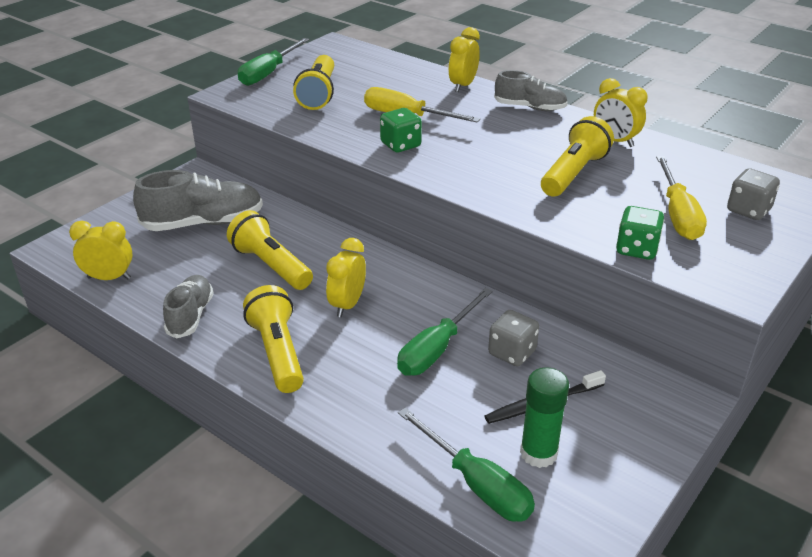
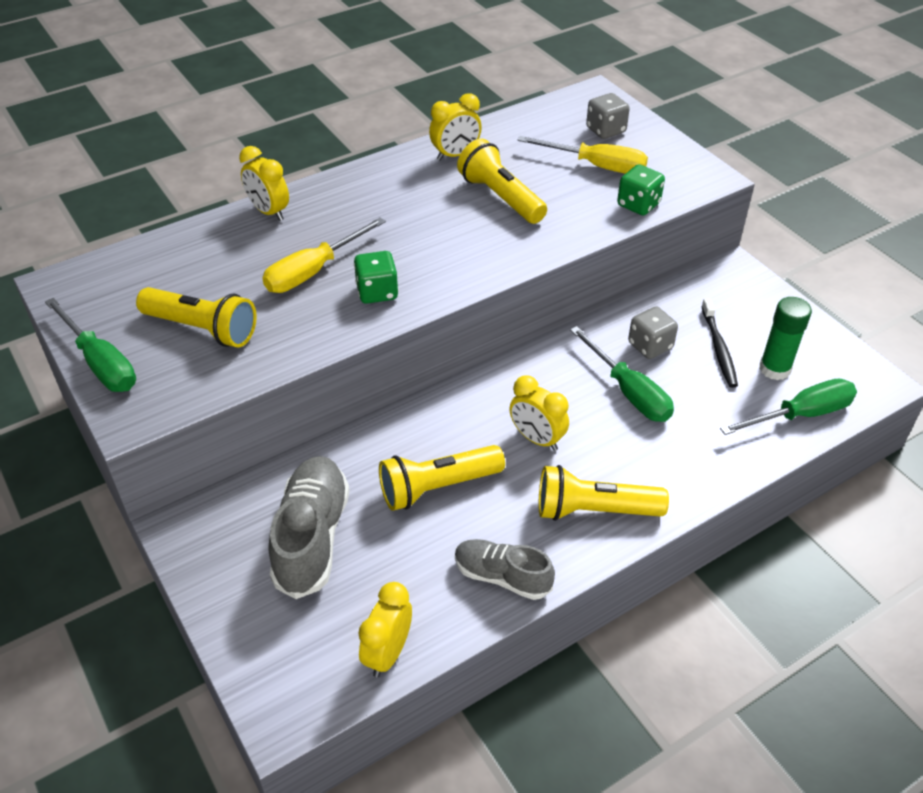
camera: 70 degrees left, 10 degrees up
grey shoe [494,70,568,111] -> none

